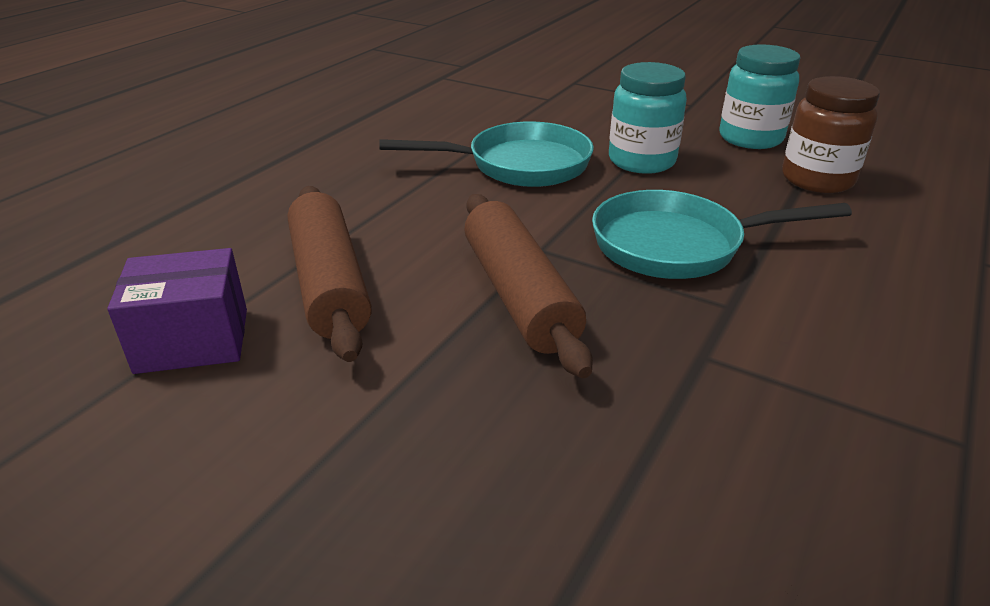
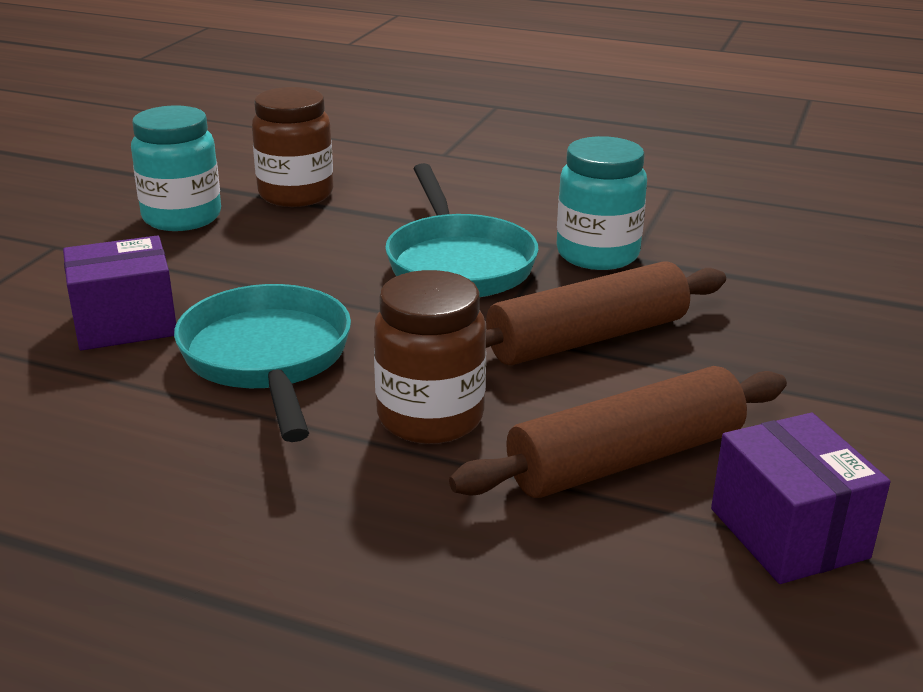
camera: 100 degrees left, 5 degrees down
turquoise jar [609,62,687,174] -> turquoise jar moved to [557,136,647,270]
none -> purple box [63,235,176,351]
none -> brown jar [374,270,486,444]

